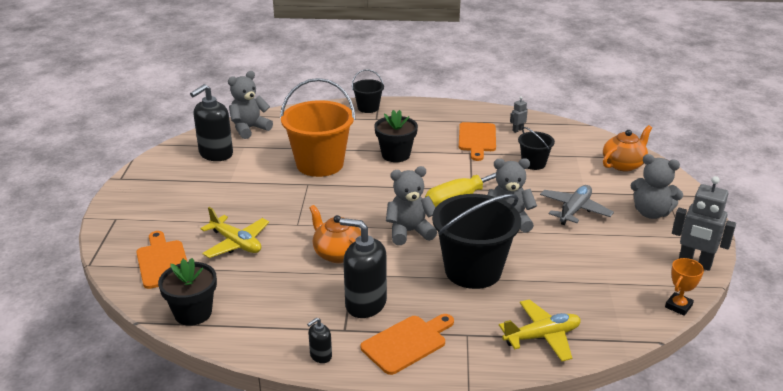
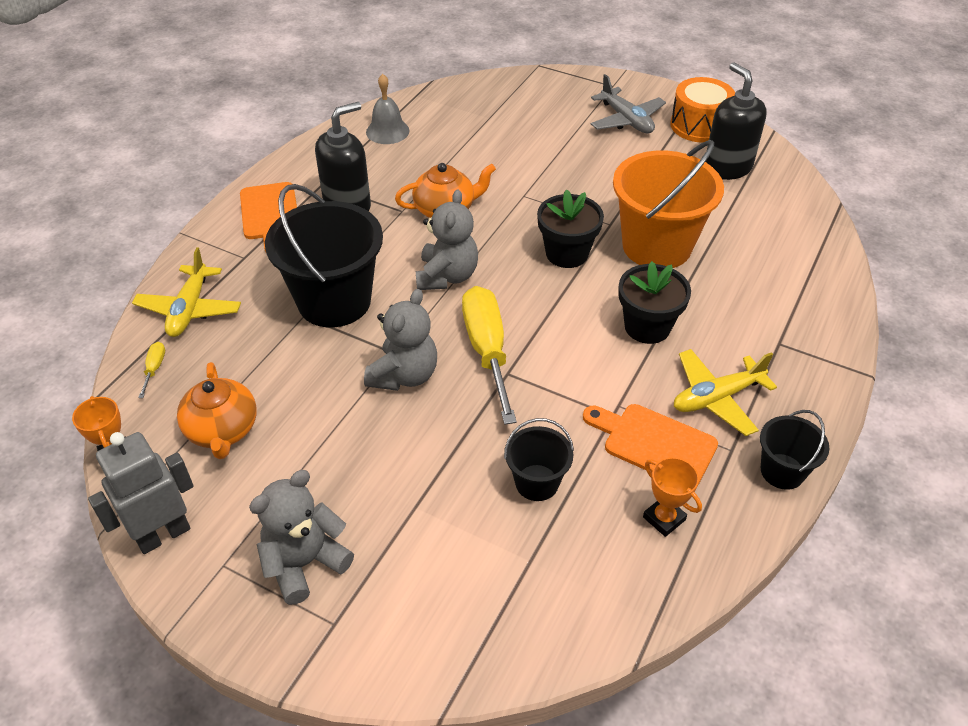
camera: 115 degrees right, 15 degrees up
orange cutting board [136,231,187,289] -> none
black flower pot [158,258,217,326] -> black flower pot moved to [537,189,604,268]
yellow plane [200,207,269,258] -> yellow plane moved to [674,349,777,436]
grey teddy bear [228,71,273,139] -> none
black soap dispenser [307,318,332,363] -> none
black bucket [352,69,384,113] -> black bucket moved to [760,410,830,490]
grey robot [510,96,528,133] -> orange trophy [643,457,702,537]
grey plane [540,185,614,225] -> grey plane moved to [591,74,666,133]
orange teapot [603,125,652,172] -> orange teapot moved to [177,362,257,459]
none -> yellow screwdriver [138,342,165,398]
none -> grey bell [366,74,410,144]
none -> orange drum [670,77,735,143]

